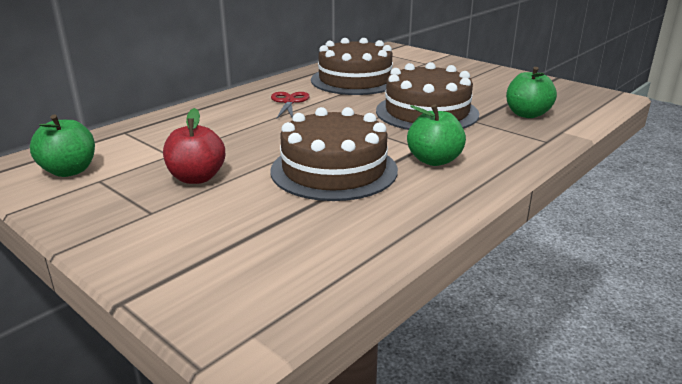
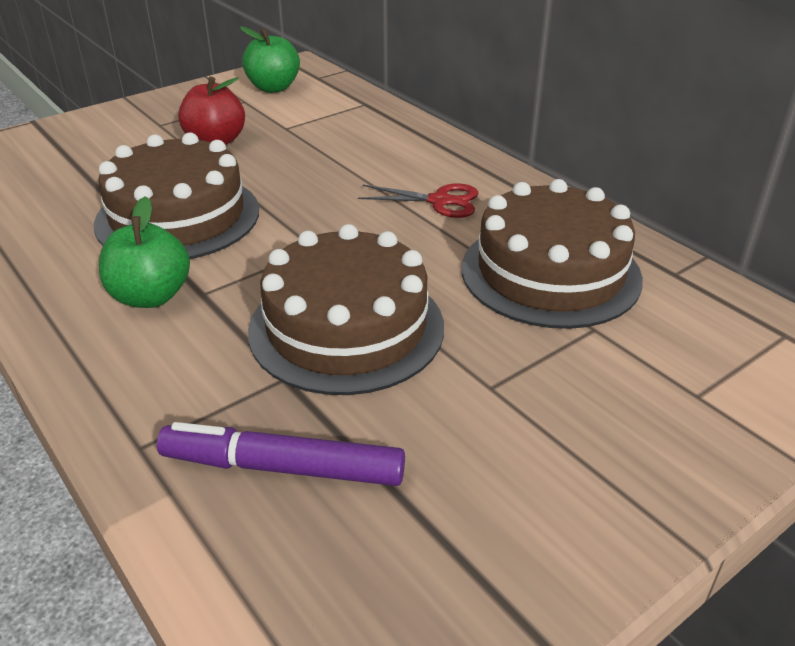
camera: 100 degrees right, 10 degrees up
green apple [506,67,557,118] -> purple marker [157,422,405,486]

